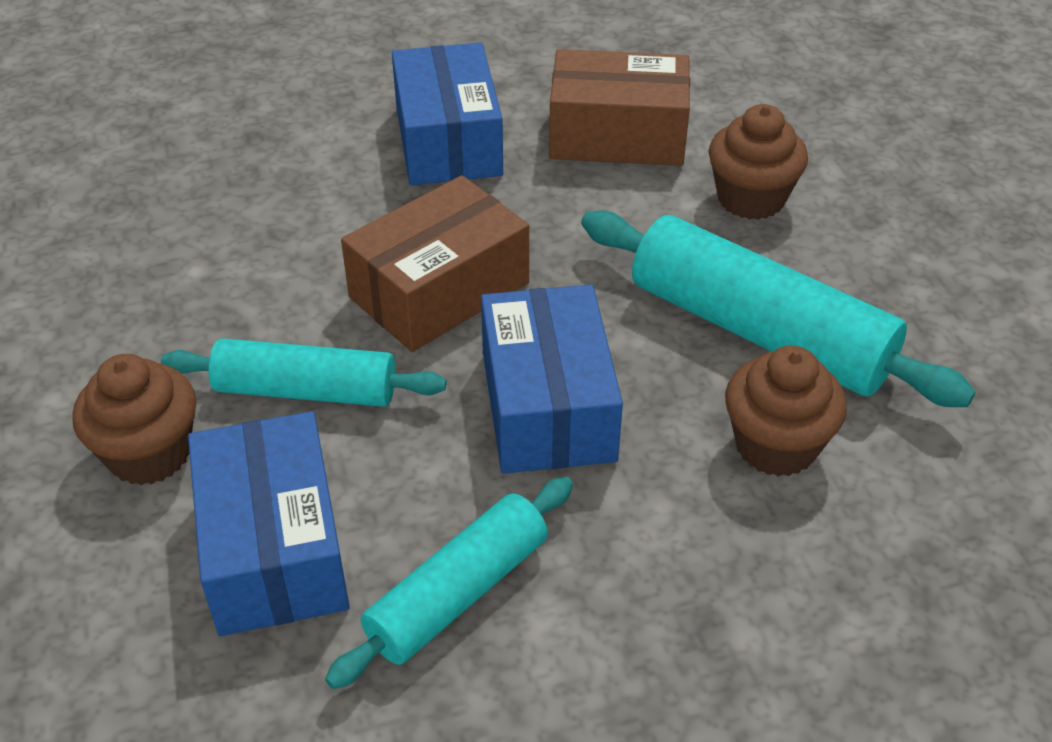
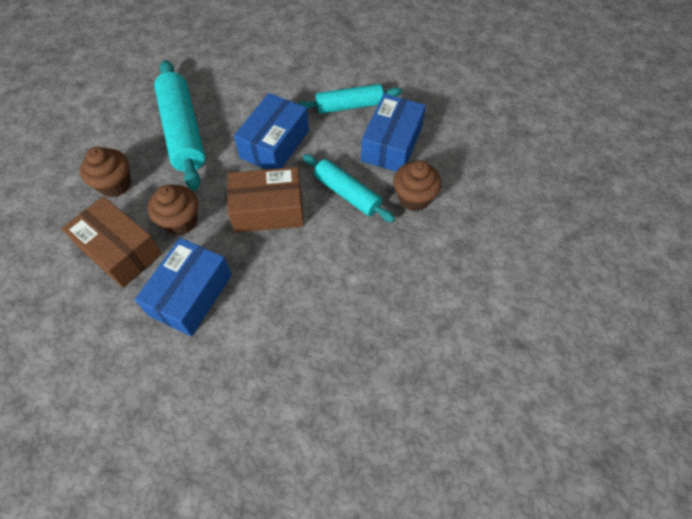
camera: 145 degrees left, 15 degrees up
brown cupcake [725,346,847,477] -> brown cupcake moved to [148,185,198,235]

